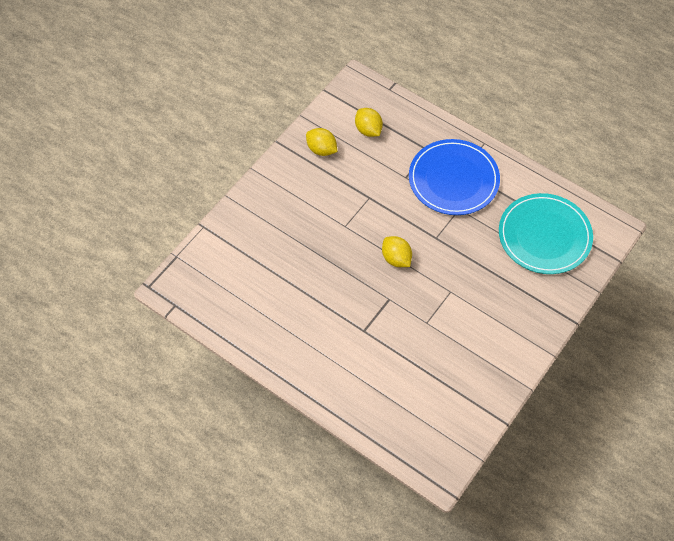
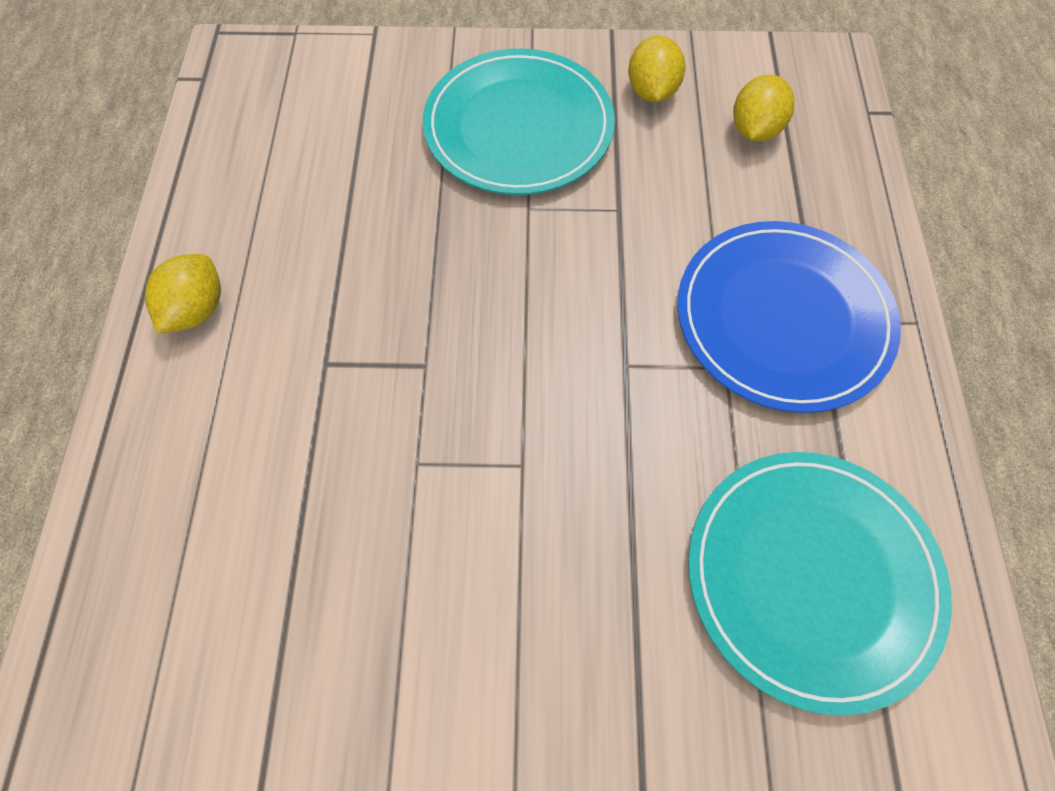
camera: 55 degrees right, 5 degrees up
yellow lemon [382,236,412,267] -> yellow lemon moved to [145,254,221,334]
none -> turquoise plate [423,49,615,195]

